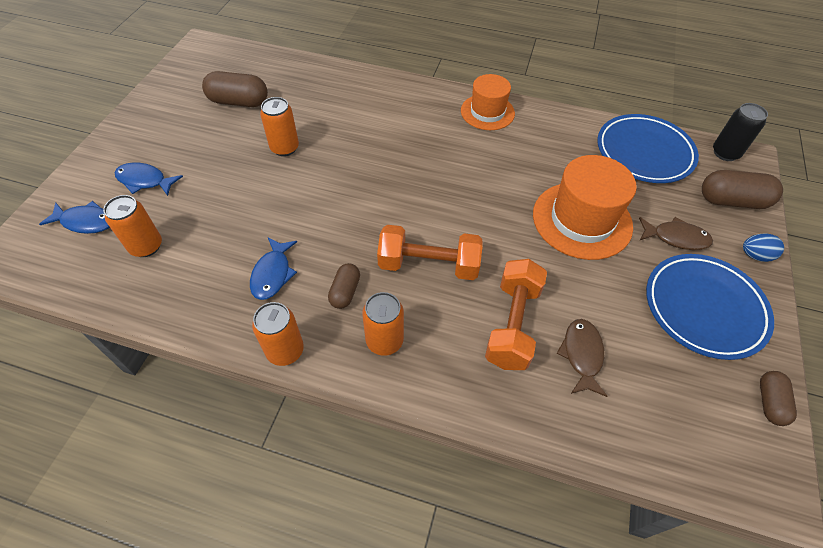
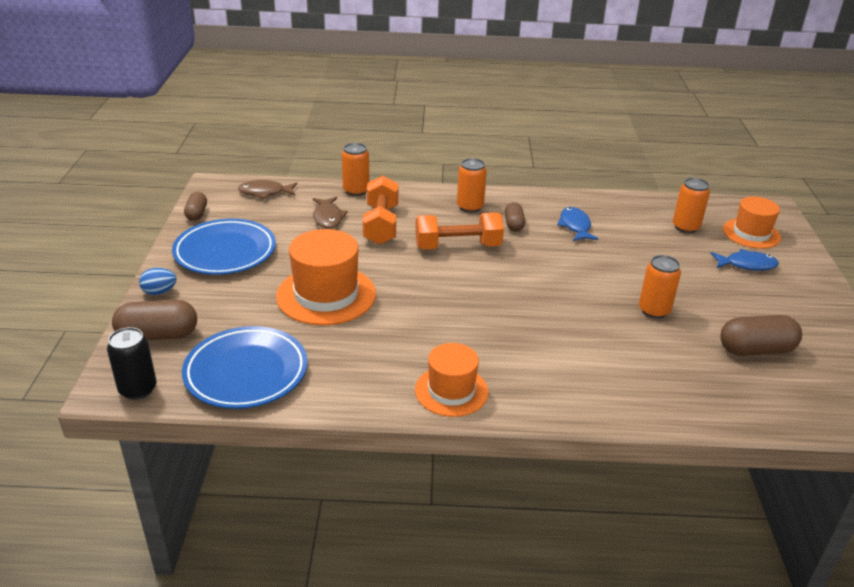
camera: 165 degrees right, 20 degrees down
blue fish [39,201,110,234] -> orange hat [723,197,781,249]
orange can [252,302,304,366] -> orange can moved to [342,143,369,196]
brown fish [639,217,713,250] -> brown fish moved to [238,180,297,199]

